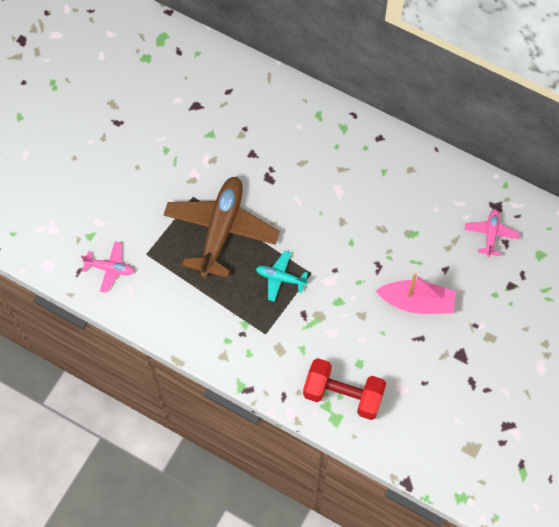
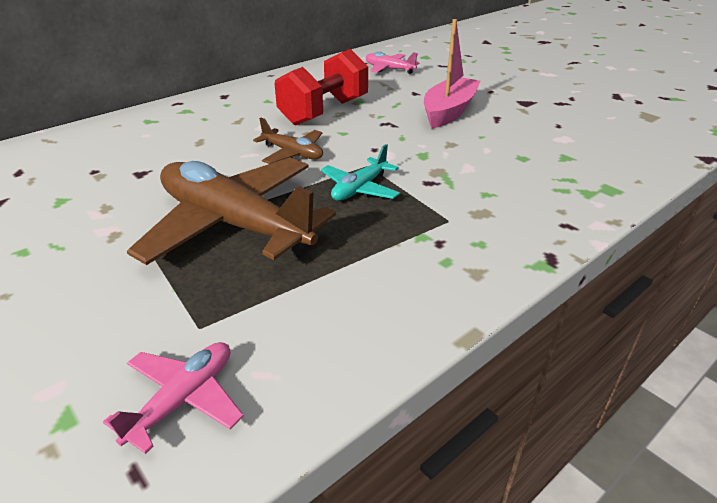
camera: 70 degrees left, 30 degrees down
red dumbbell [303,358,386,420] -> red dumbbell moved to [275,49,368,126]
none -> brown plane [253,118,323,164]

